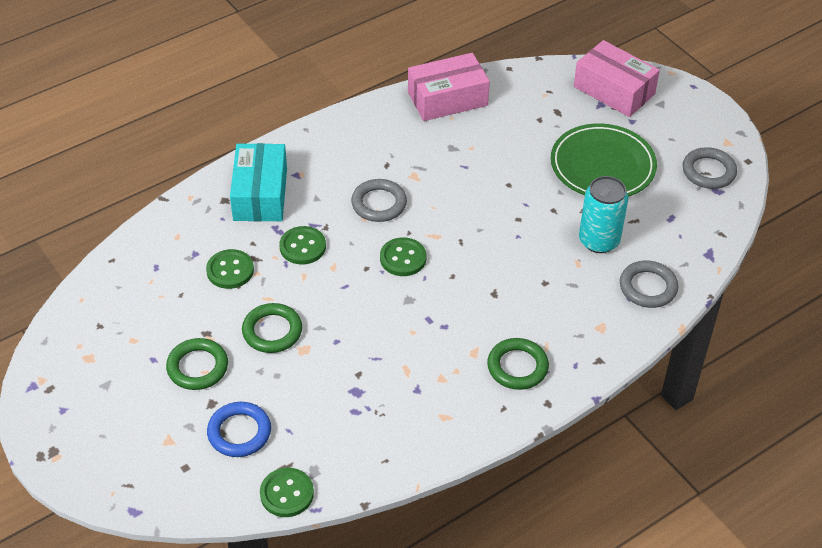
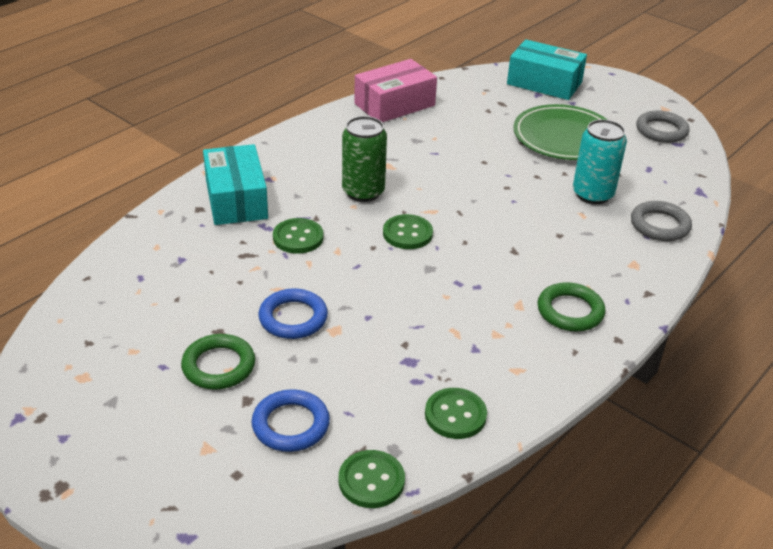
camera: 15 degrees left, 10 degrees down
green button [206,249,254,289] -> green button moved to [425,388,487,439]
green ring [242,303,302,353] -> blue ring [258,289,328,339]
grey ring [351,179,407,222] -> green can [342,116,387,202]
pink box [574,40,660,117] -> turquoise box [507,39,587,100]

